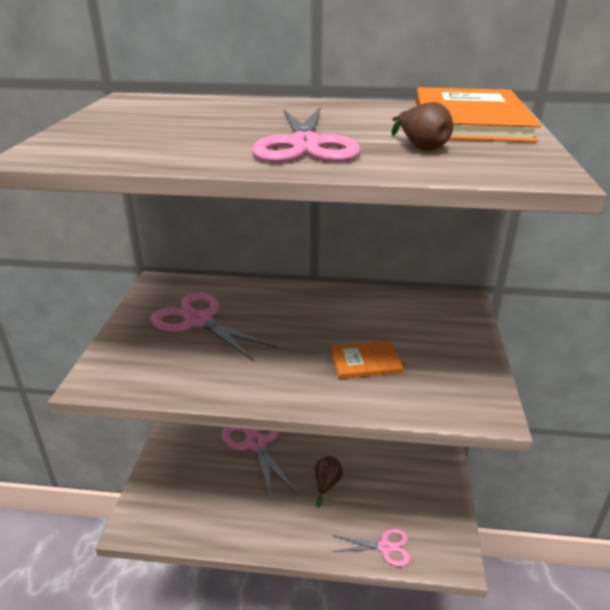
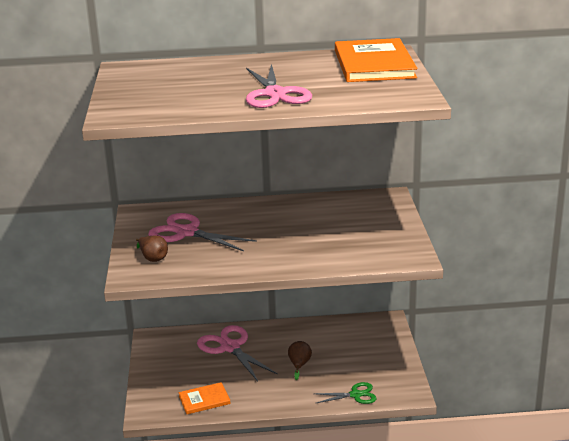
camera: 10 degrees left, 5 degrees down
orange book [330,341,403,379] -> orange book moved to [179,382,231,414]
pink scissors [332,528,410,567] -> green scissors [313,382,377,404]
brown pear [392,102,453,151] -> brown pear moved to [136,235,168,262]

